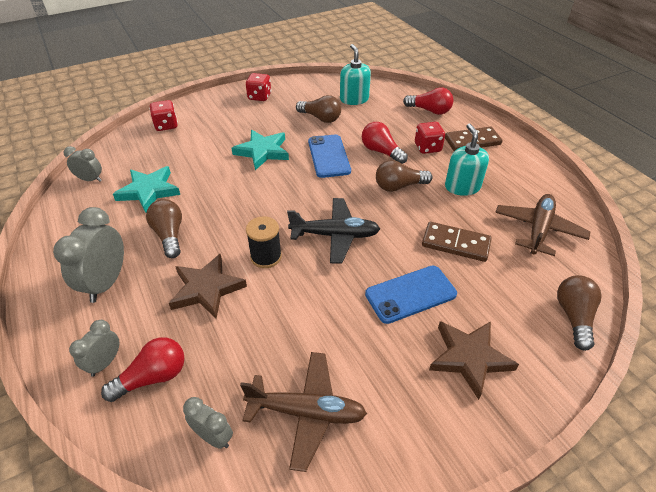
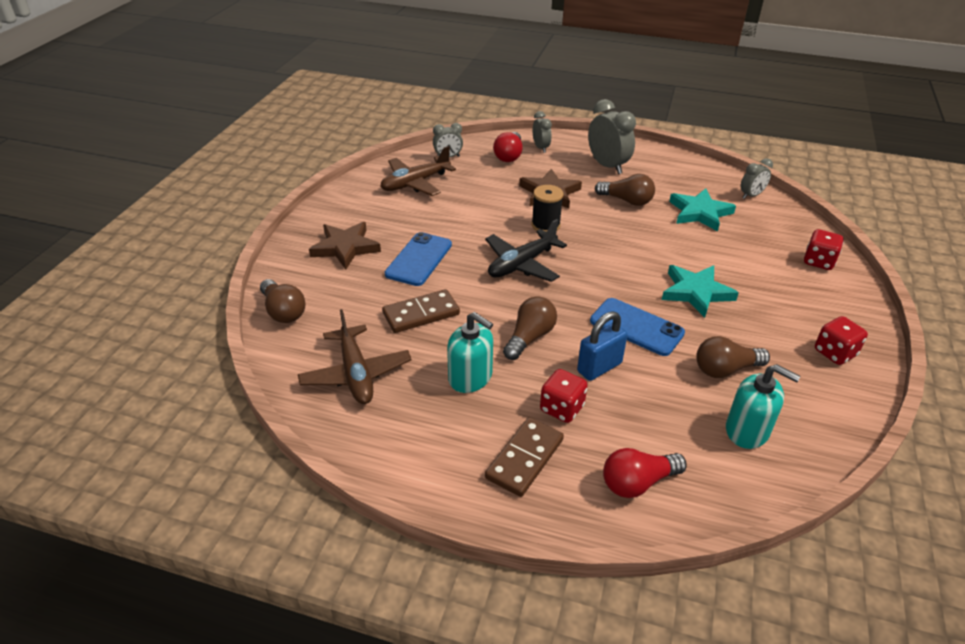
camera: 135 degrees right, 5 degrees down
red light bulb [362,122,408,164] -> blue padlock [577,311,628,381]

